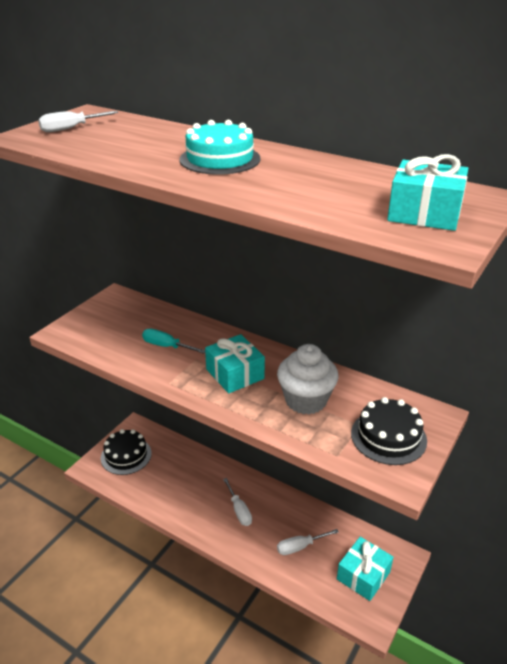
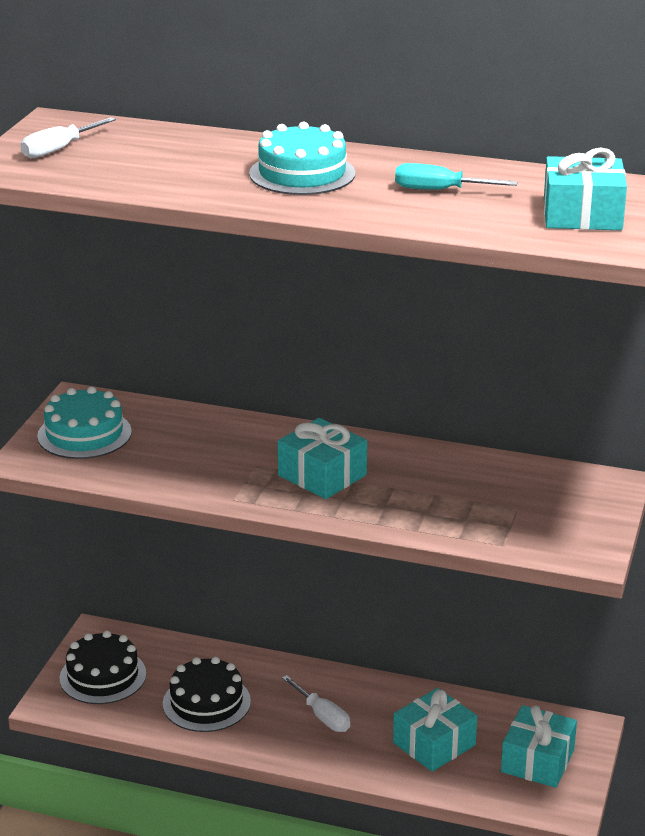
camera: 15 degrees left, 5 degrees down
turquoise screwdriver [142,329,205,354] -> turquoise screwdriver moved to [395,163,518,190]
white cupcake [277,344,339,415] -> none
white screwdriver [277,529,339,555] -> turquoise gift [393,688,477,772]
black cake [351,397,427,465] -> black cake moved to [163,657,251,732]
none -> turquoise cake [37,386,132,459]

